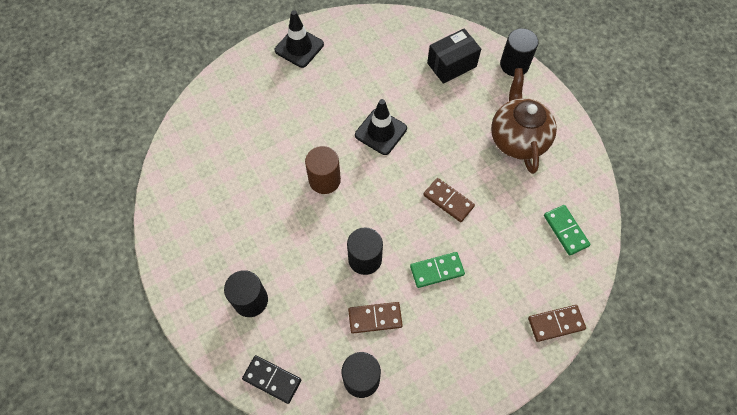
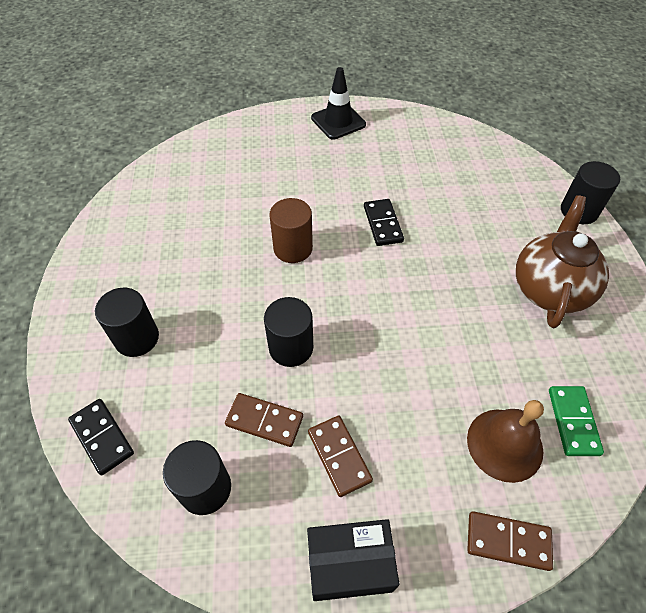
camera: 25 degrees right, 10 degrees down
black traffic cone [355,99,407,155] -> black domino [364,199,404,246]
green domino [410,252,465,288] -> none
brown domino [423,178,475,222] -> brown domino moved to [308,416,373,497]
black box [427,28,481,84] -> black box moved to [307,519,399,601]
none -> brown bell [467,400,544,483]

